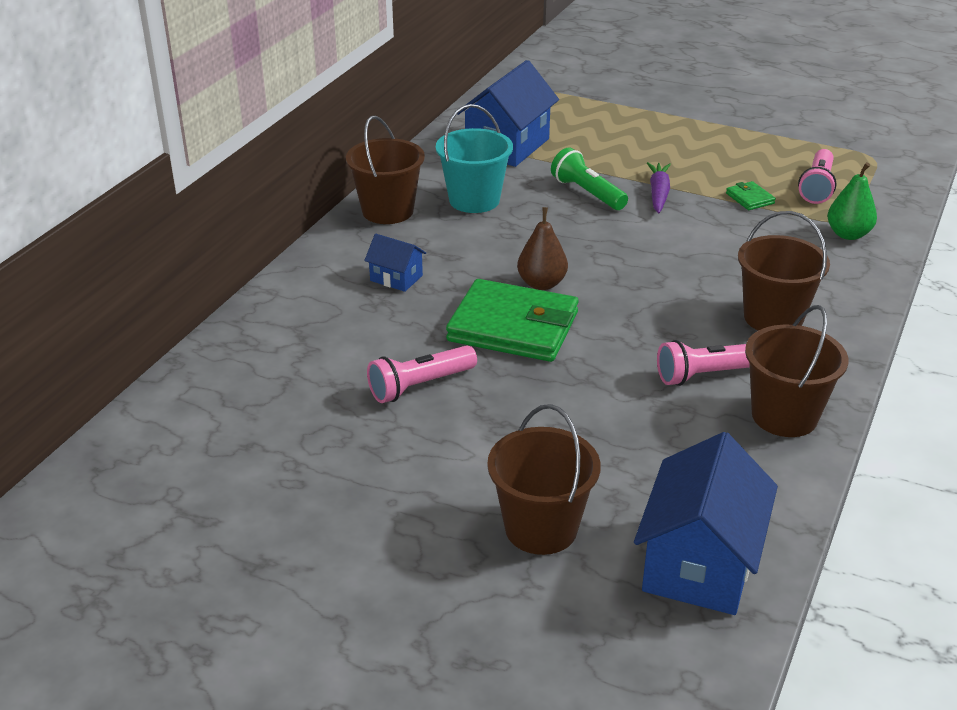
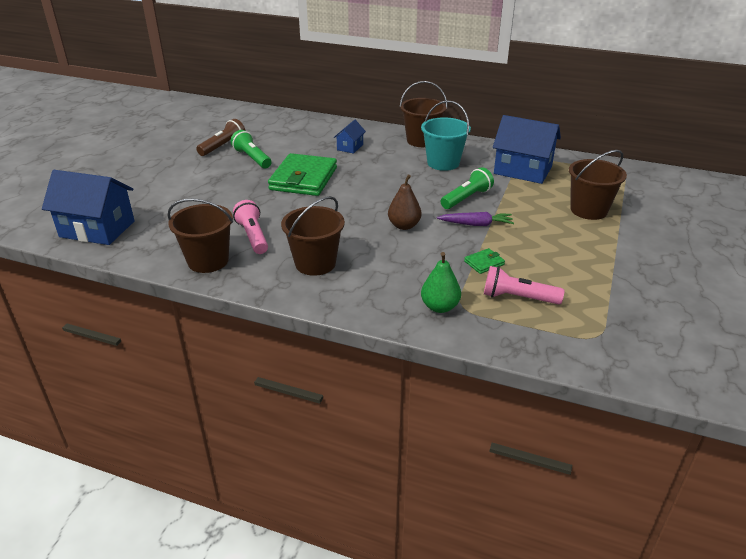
camera: 85 degrees right, 0 degrees up
pink flashlight [367,345,477,403] -> green flashlight [231,130,271,168]
brown bucket [487,404,601,555] -> brown bucket moved to [569,150,627,220]
brown pear [517,207,568,290] -> brown pear moved to [388,174,422,230]
none -> brown flashlight [196,119,246,156]

